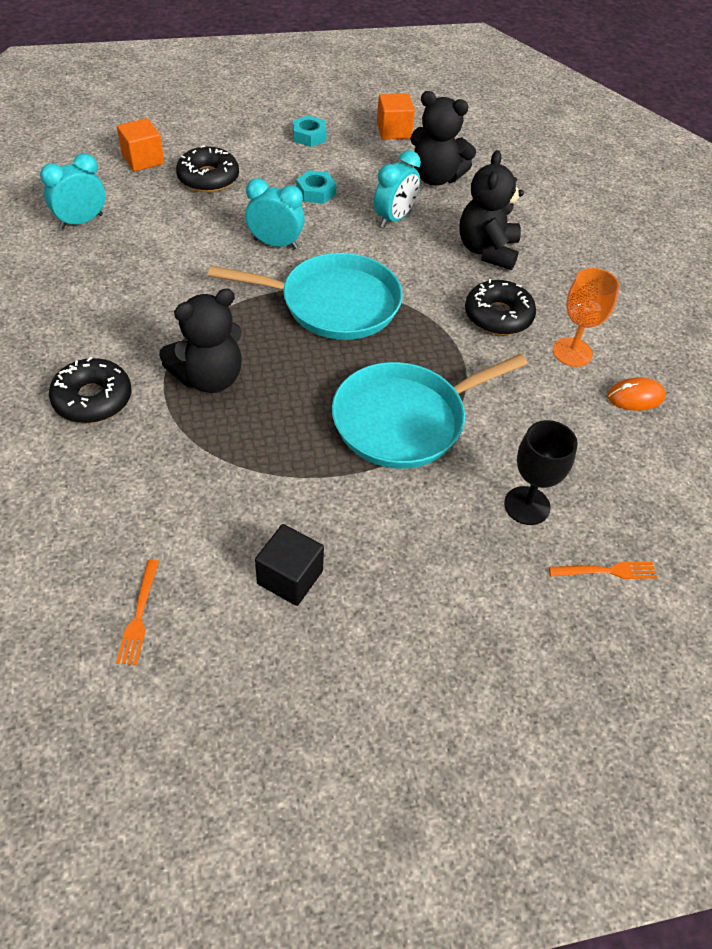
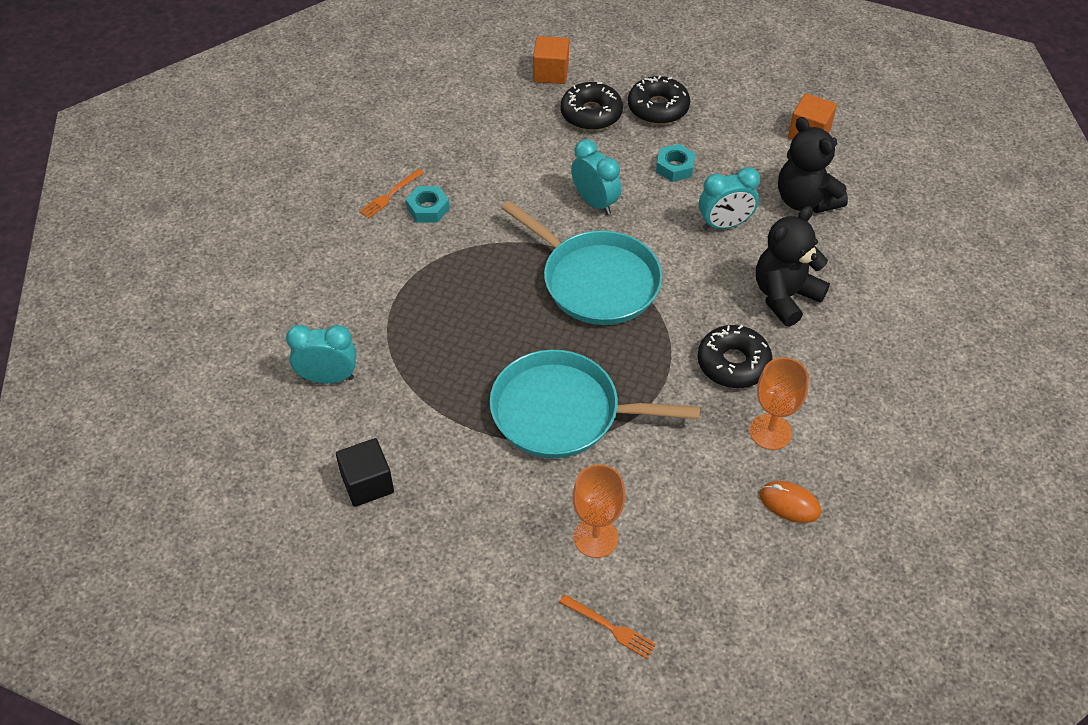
camera: 40 degrees right, 0 degrees up
turquoise clock [40,153,105,229] -> turquoise clock moved to [286,325,357,384]
black donut [49,357,132,423] -> black donut moved to [628,75,690,124]
orange fork [116,559,159,665] -> orange fork moved to [359,169,424,218]
black teddy bear [159,288,242,393] -> none
turquoise nut [293,115,327,147] -> turquoise nut moved to [406,186,450,222]
black goblet [504,420,578,525] -> orange goblet [572,464,625,558]

